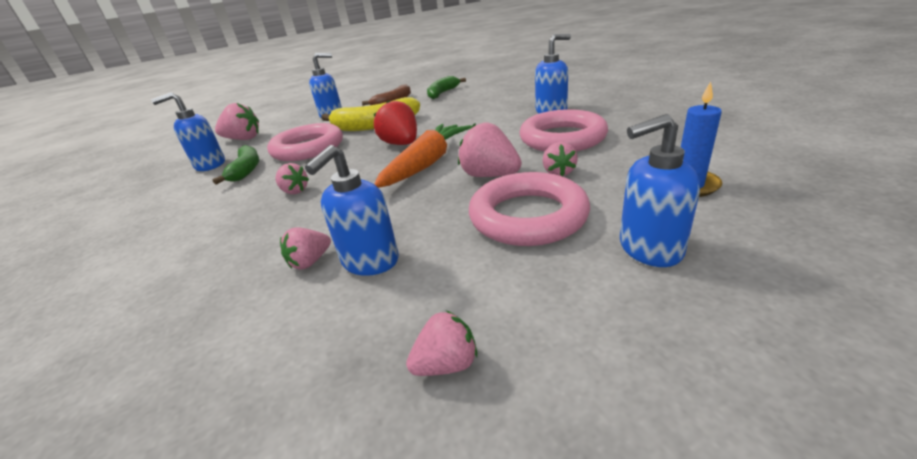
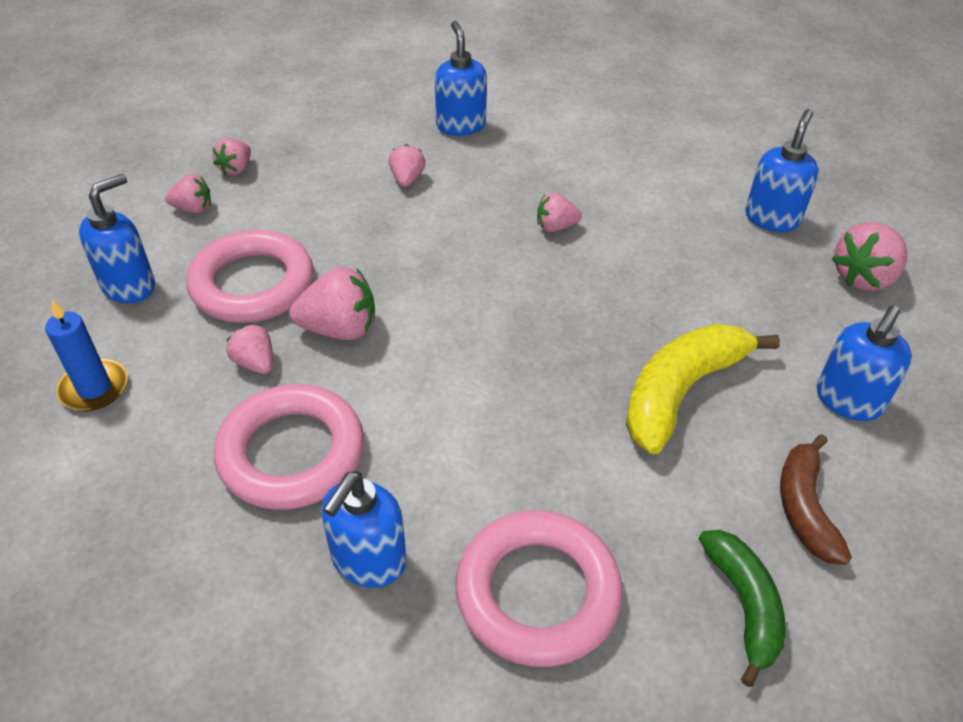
camera: 135 degrees right, 15 degrees up
green banana [212,145,259,185] -> none
pink ring [267,123,343,161] -> pink ring moved to [455,510,623,667]
blue soap dispenser [305,145,399,276] -> blue soap dispenser moved to [435,21,487,136]
red strawberry [374,100,417,145] -> none
orange carrot [374,124,471,188] -> none
none -> pink strawberry [165,175,211,213]

